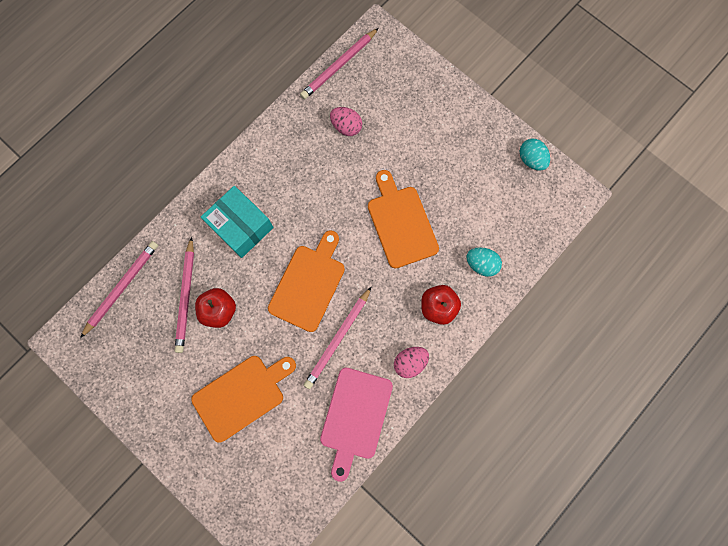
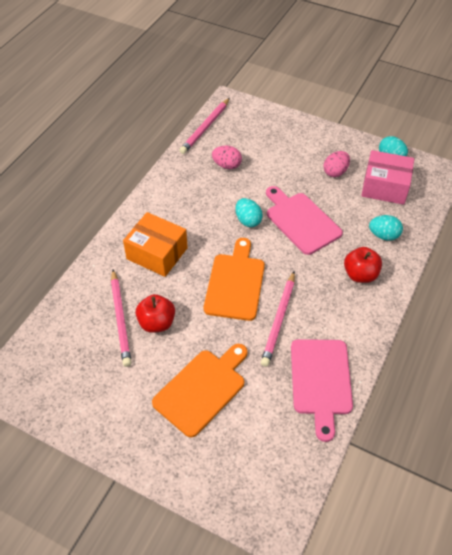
camera: 15 degrees left, 25 degrees down
pink pencil [80,241,158,338] -> none
turquoise box [201,186,274,258] -> orange box [123,212,188,277]
orange cutting board [368,170,439,269] -> pink cutting board [266,186,343,255]
pink egg [394,347,429,378] -> pink egg moved to [323,151,350,177]
none -> turquoise egg [236,198,263,227]
none -> pink box [361,150,414,205]

